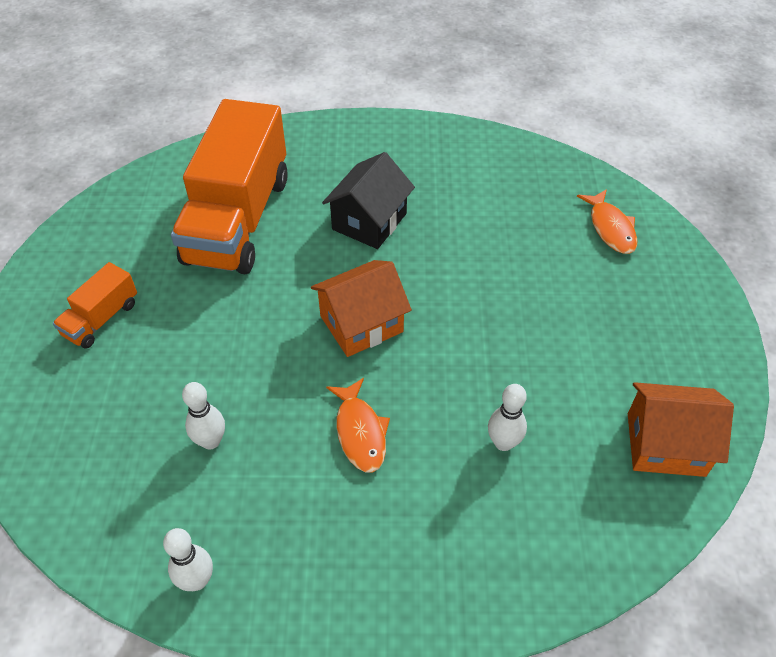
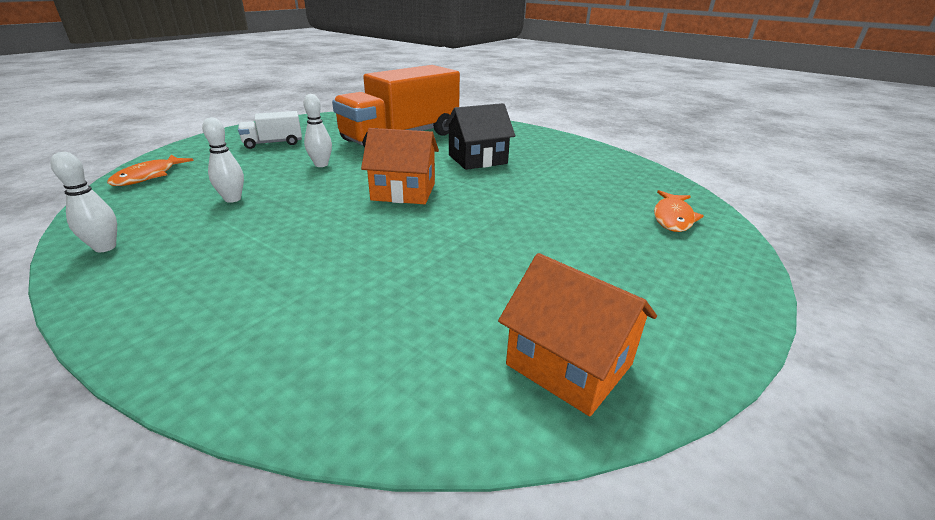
camera: 35 degrees right, 20 degrees down
orange truck [53,262,137,349] -> white truck [238,111,302,149]
orange fish [326,378,390,472] -> orange fish moved to [107,155,194,186]
white bowling pin [488,384,527,451] -> white bowling pin moved to [303,94,332,167]

